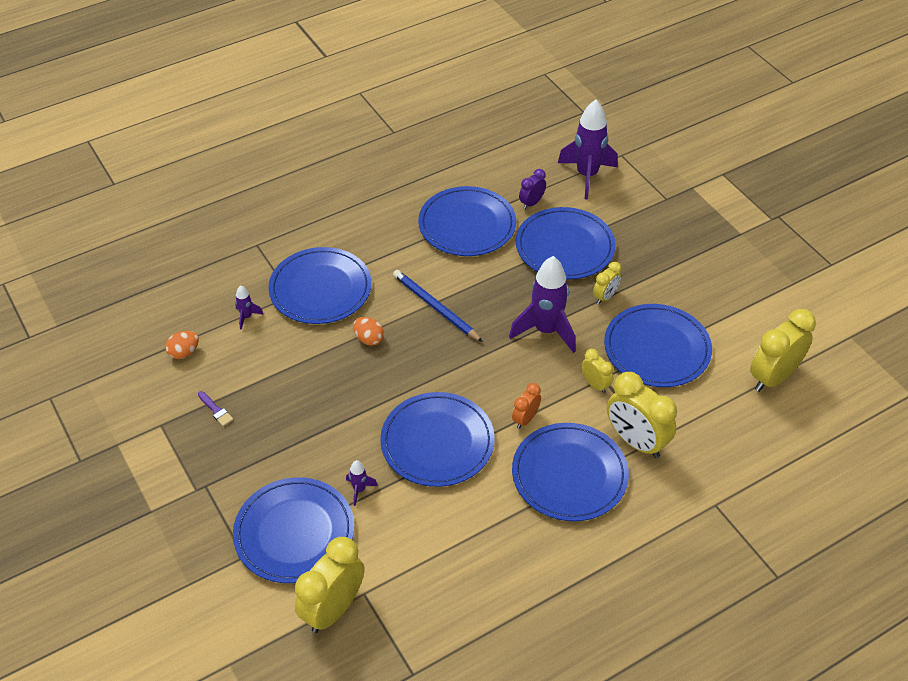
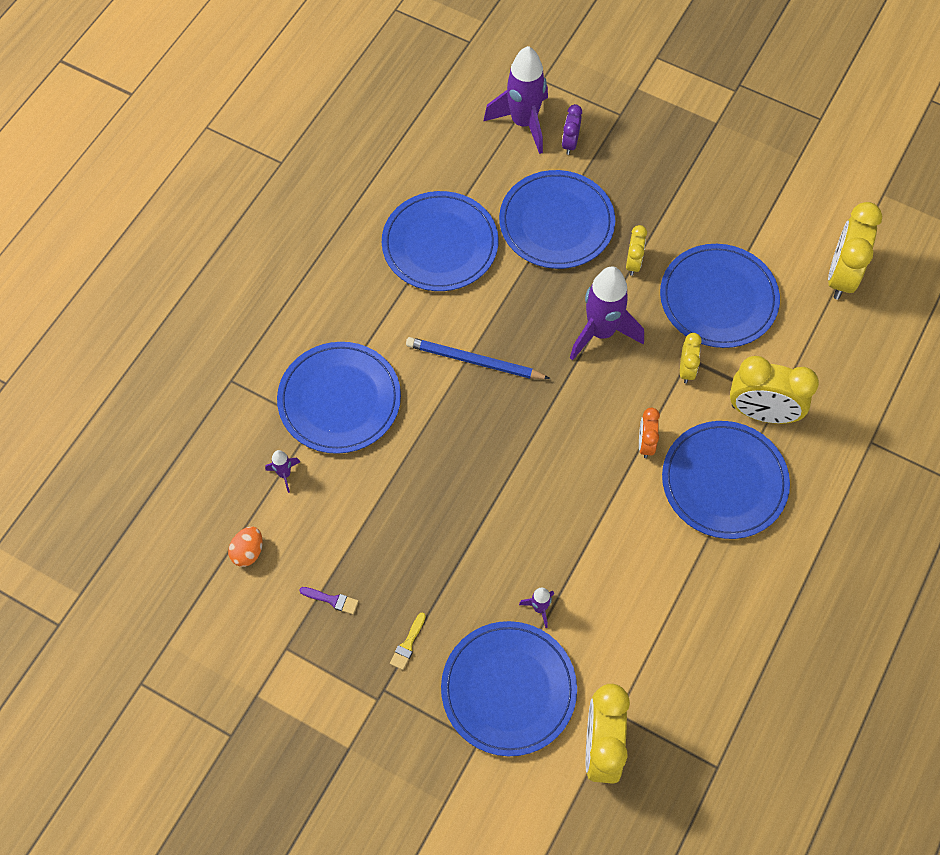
camera: 30 degrees left, 15 degrees up
orange egg [353,317,384,346] -> none
blue plate [380,392,495,487] -> none
purple clock [519,169,546,209] -> purple clock moved to [562,104,582,155]
yellow clock [581,349,613,394] -> yellow clock turned 75 degrees clockwise [680,333,702,383]
none -> yellow brush [390,613,426,670]

